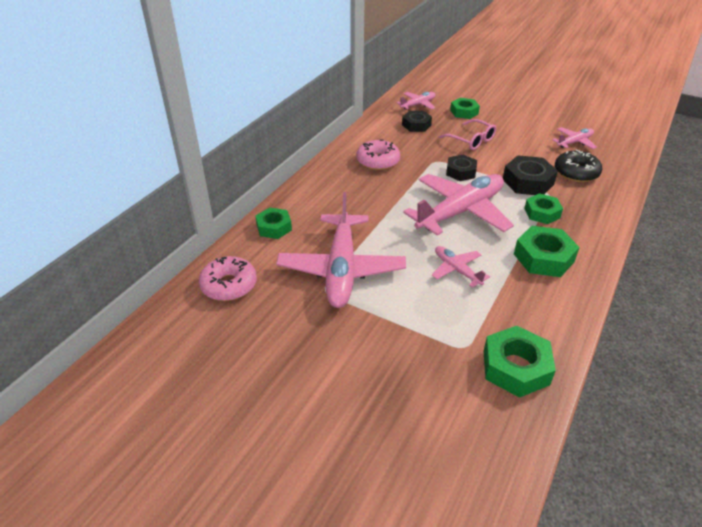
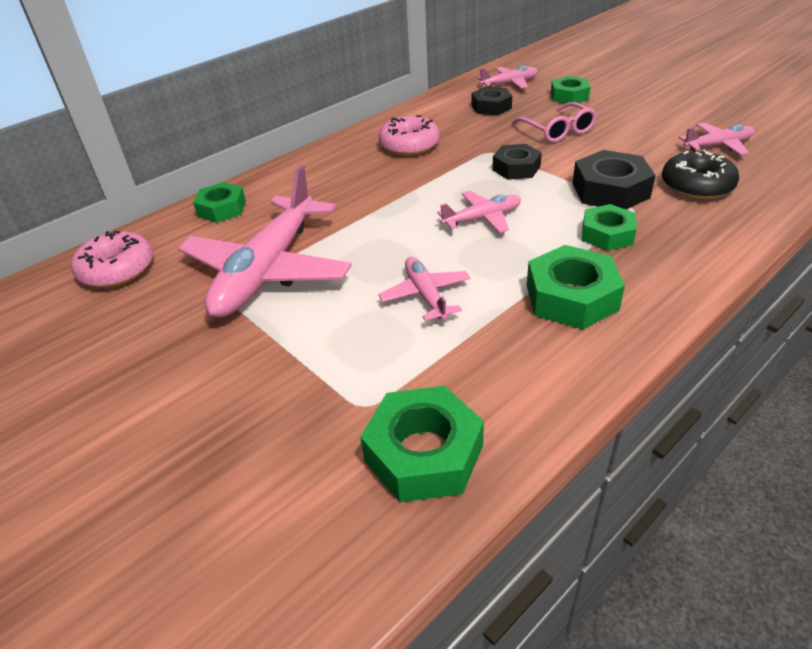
camera: 20 degrees right, 0 degrees up
pink plane [403,174,514,236] -> pink plane [437,191,521,233], size x0.48

